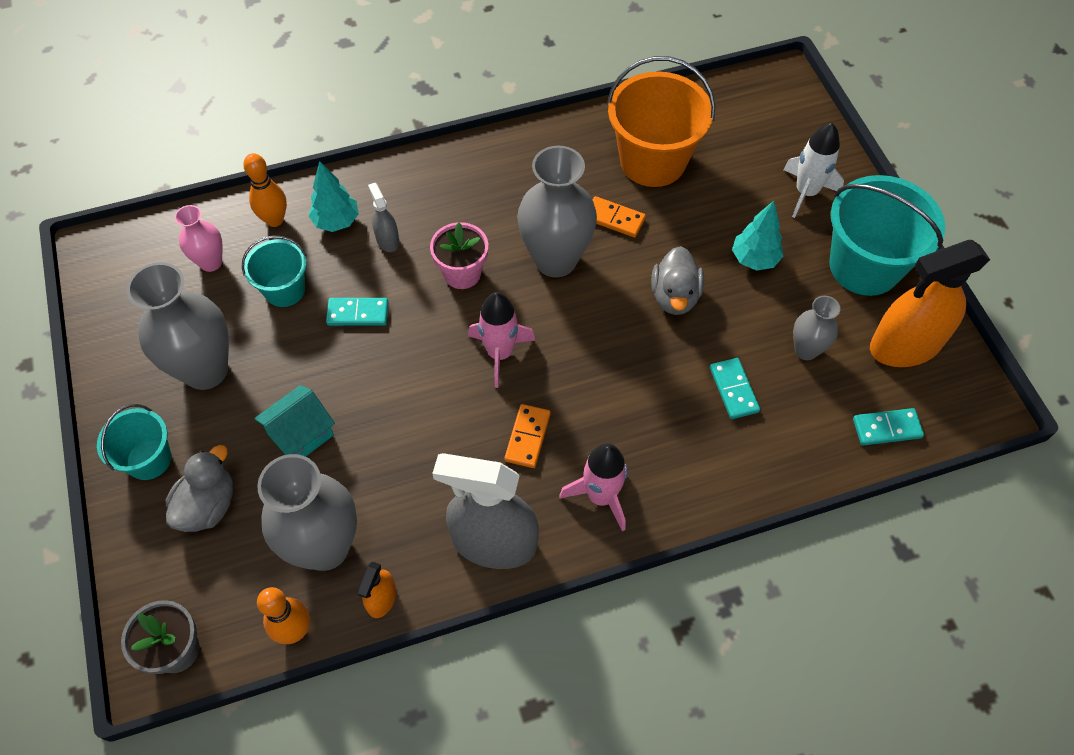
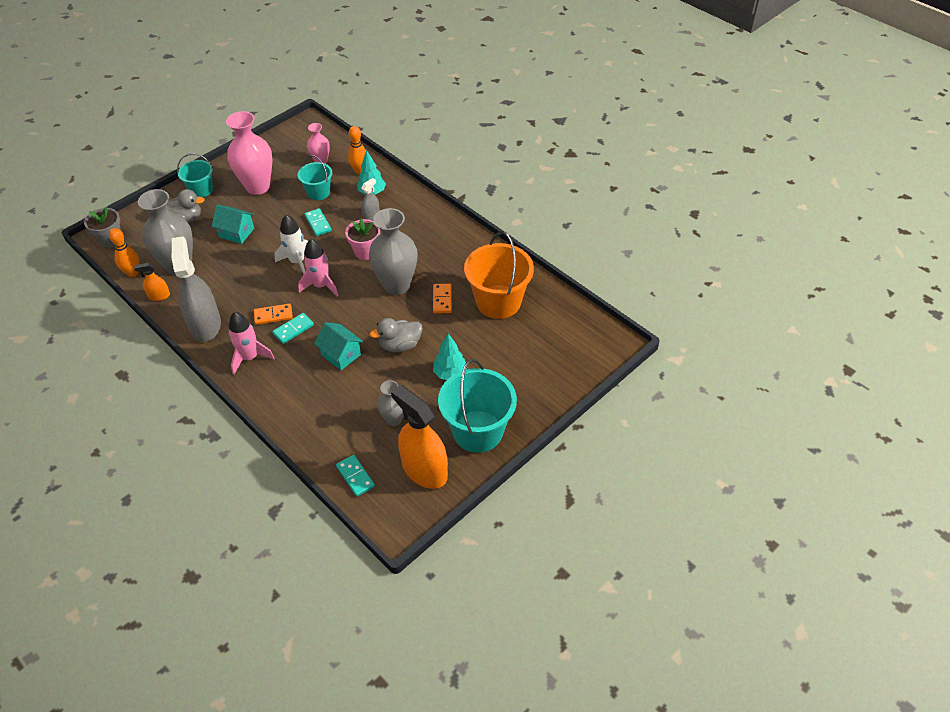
camera: 65 degrees right, 10 degrees down
grey vase [127,262,229,390] -> pink vase [226,111,272,195]
turquoise domino [710,358,760,419] -> turquoise domino moved to [272,313,314,344]
white rocket [783,123,844,218] -> white rocket moved to [274,215,308,274]
none -> turquoise house [314,322,363,370]

